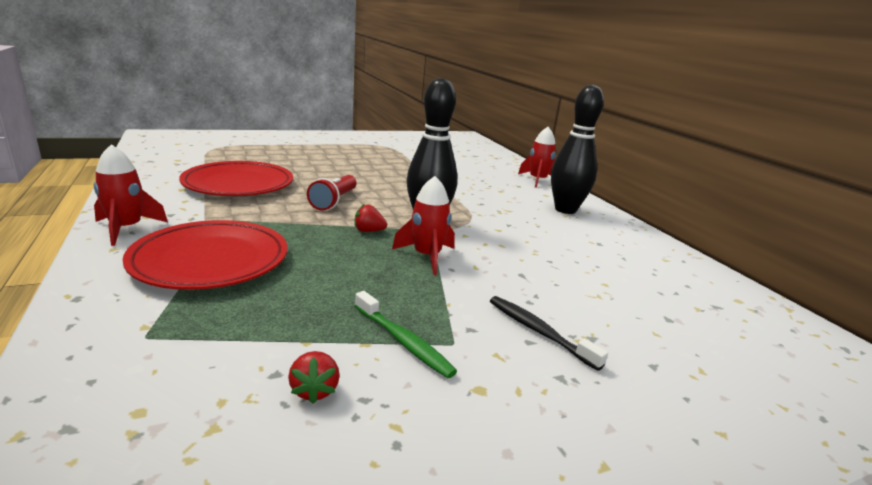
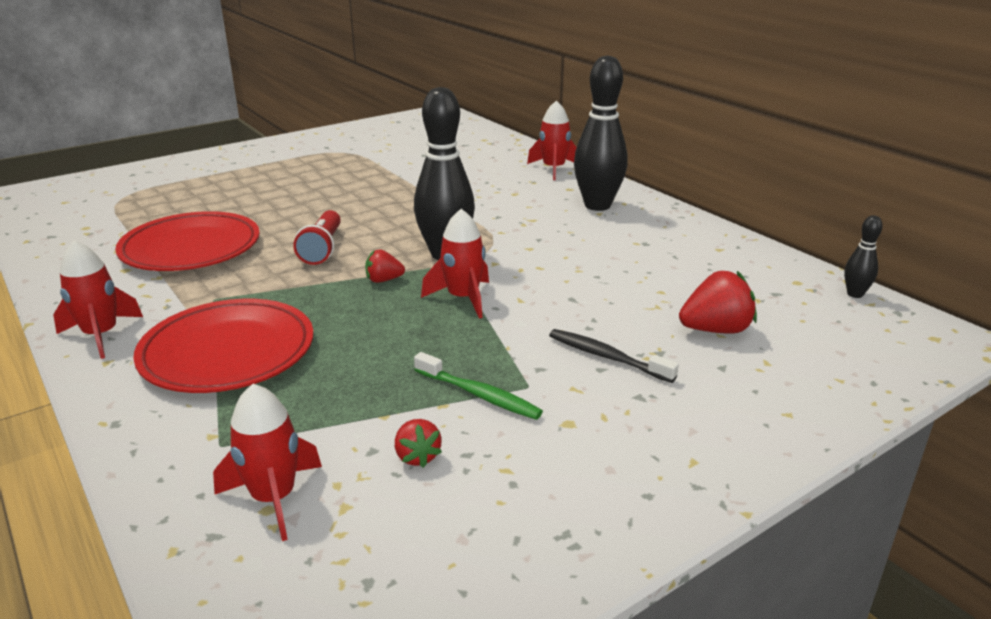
camera: 10 degrees left, 5 degrees up
none -> red rocket [213,384,322,541]
none -> red strawberry [679,271,757,334]
none -> black bowling pin [844,215,883,298]

